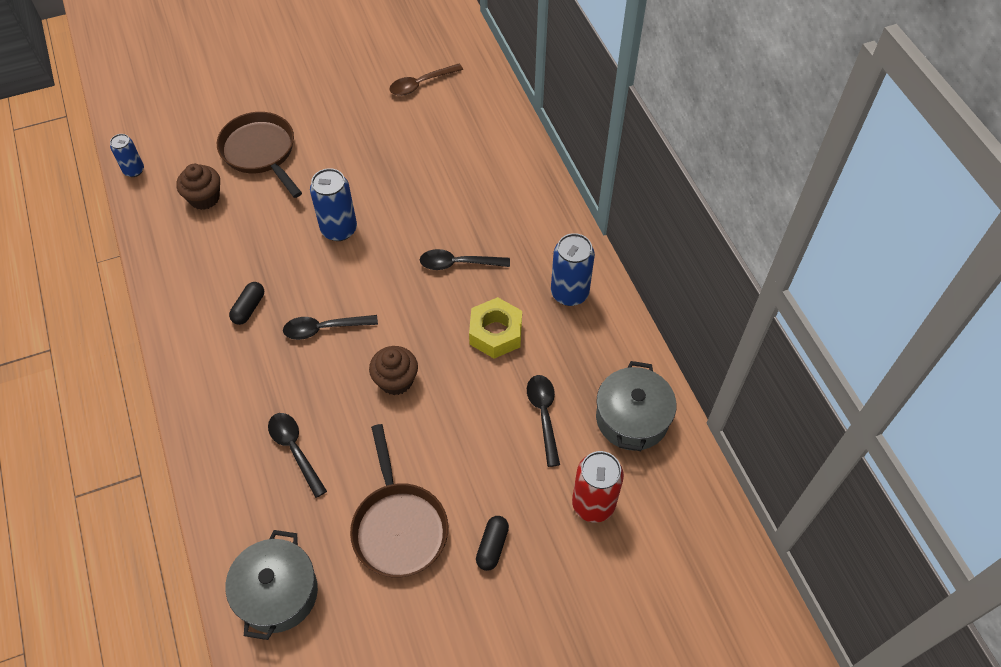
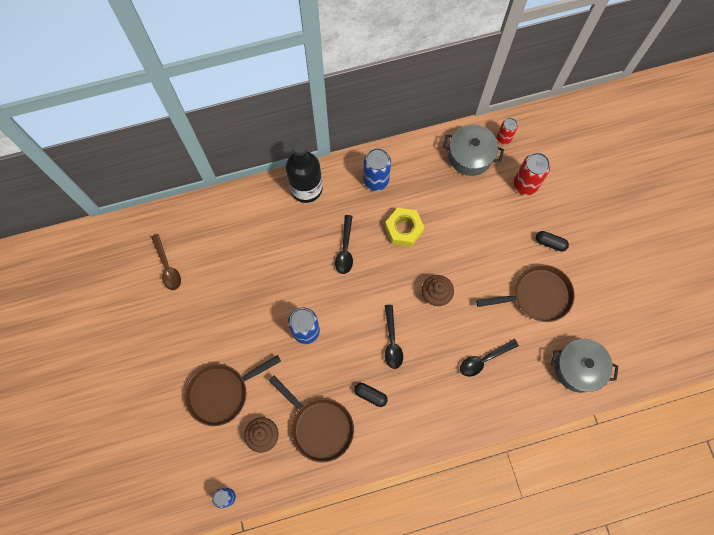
camera: 85 degrees left, 15 degrees up
black spoon [527,375,560,467] -> none
none -> brown pan [268,375,354,462]
none -> black bottle [285,139,323,203]
none -> red can [497,118,518,144]

